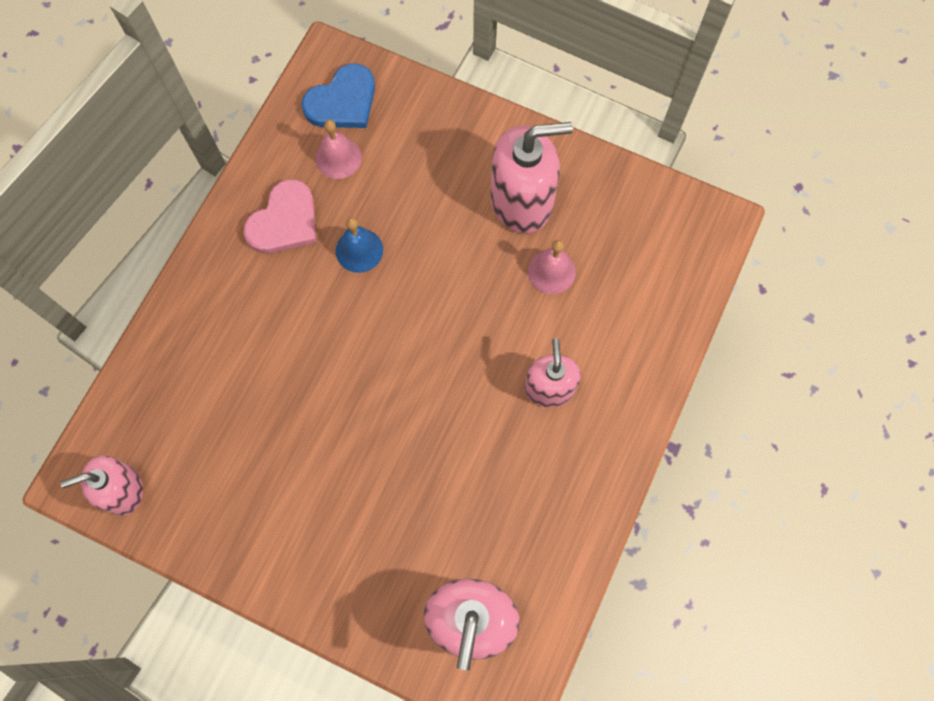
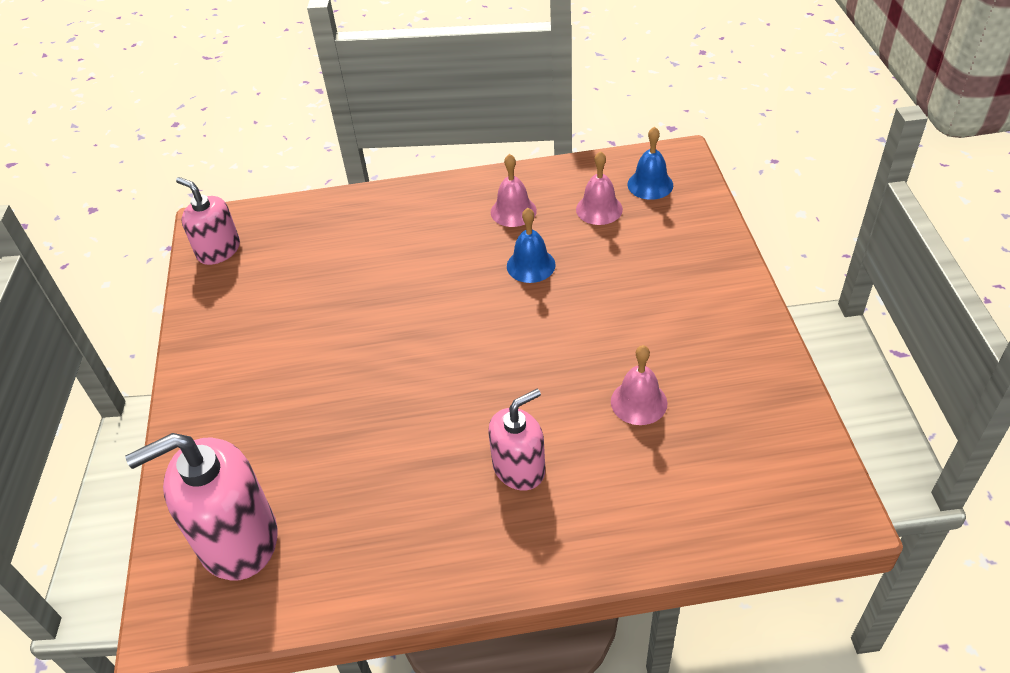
camera: 60 degrees right, 25 degrees down
pink heart [243,179,316,253] -> pink bell [491,154,537,227]
blue heart [302,63,375,128] -> blue bell [628,126,673,200]
pink soap dispenser [490,122,573,233] -> none

